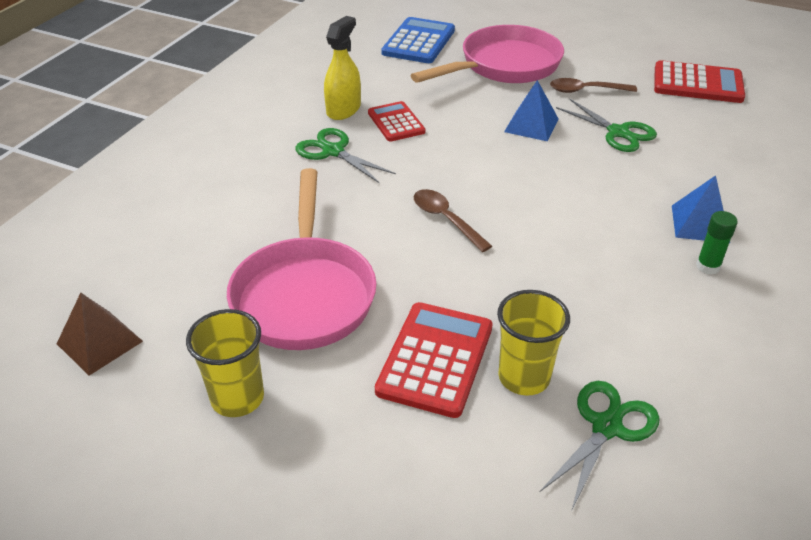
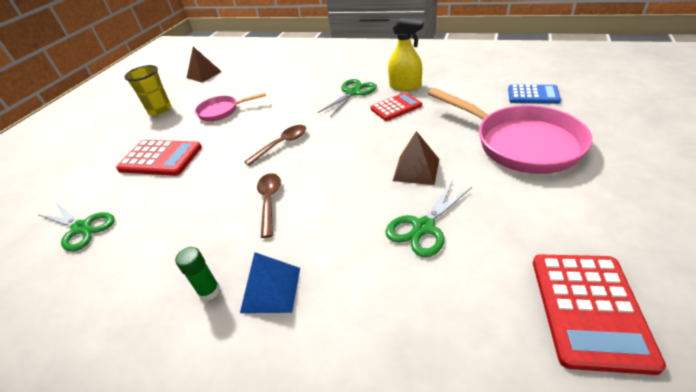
camera: 90 degrees right, 0 degrees up
pink pan [227,168,377,350] -> pink pan [195,93,266,121], size x0.54
blue calculator [381,17,455,63] -> blue calculator [508,85,561,104], size x0.65
yellow cup [497,290,570,396] -> none
blue pyramid [504,80,559,142] -> brown pyramid [393,131,439,185]
brown spoon [550,78,637,93] -> brown spoon moved to [257,173,281,238]

